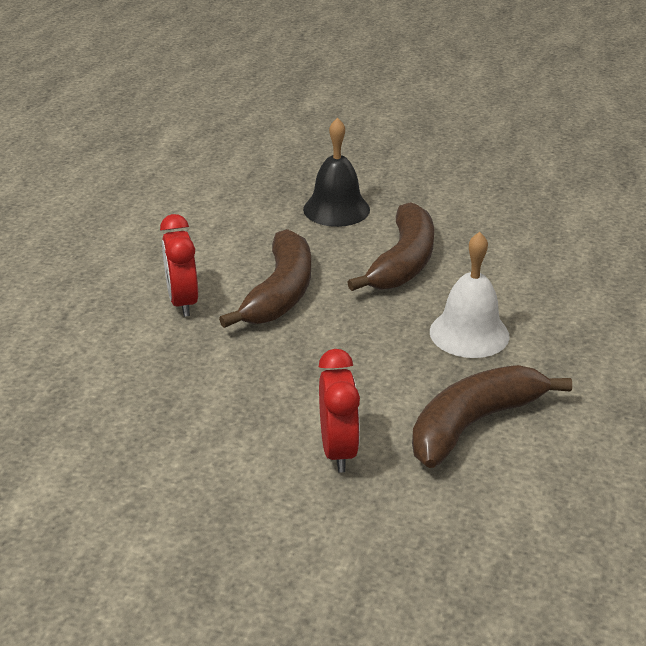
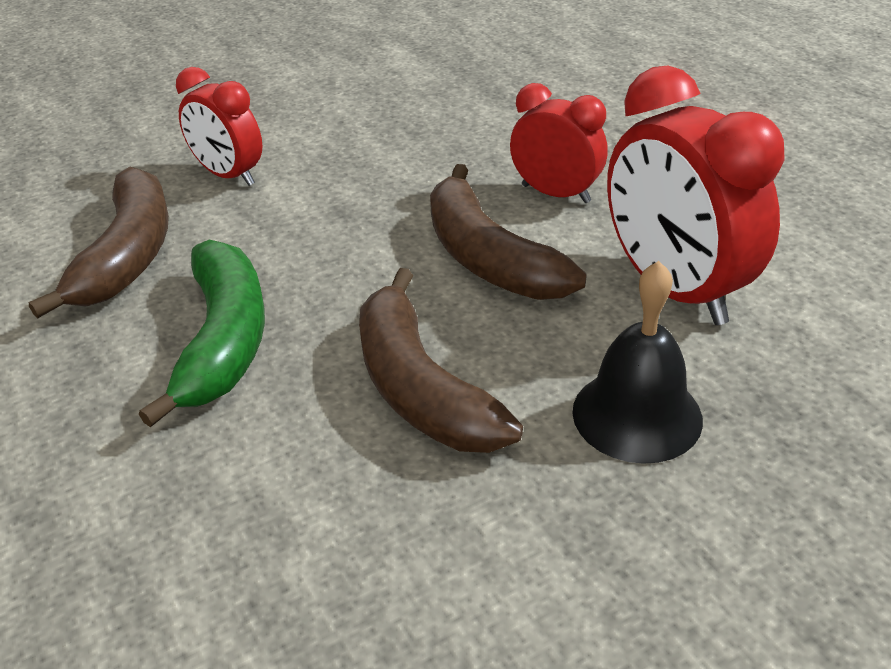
camera: 135 degrees right, 5 degrees up
white bell [430,232,510,358] -> green banana [139,240,265,427]
none -> red clock [607,66,785,325]

